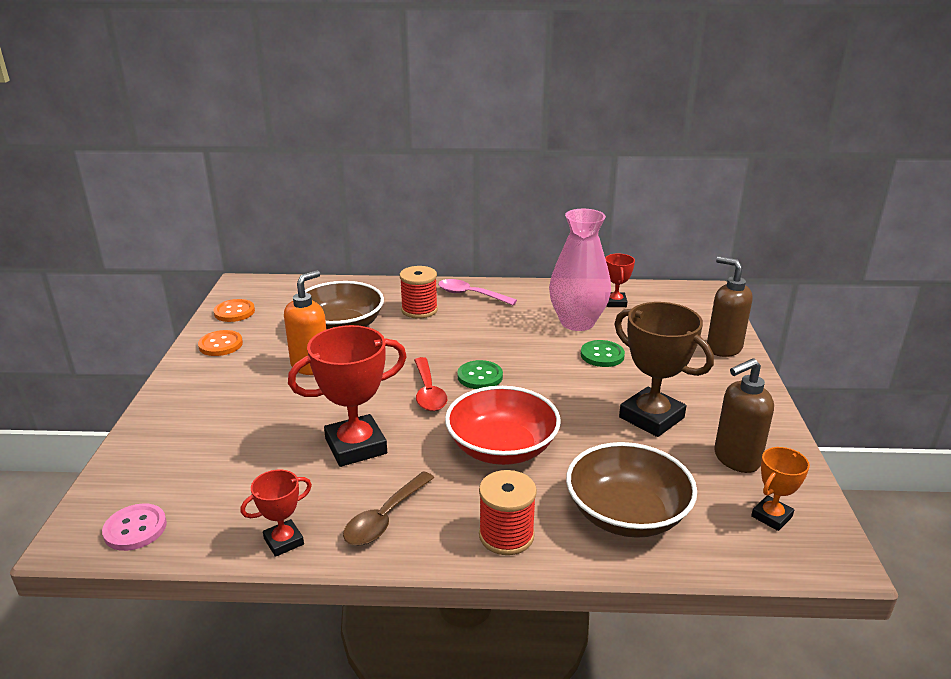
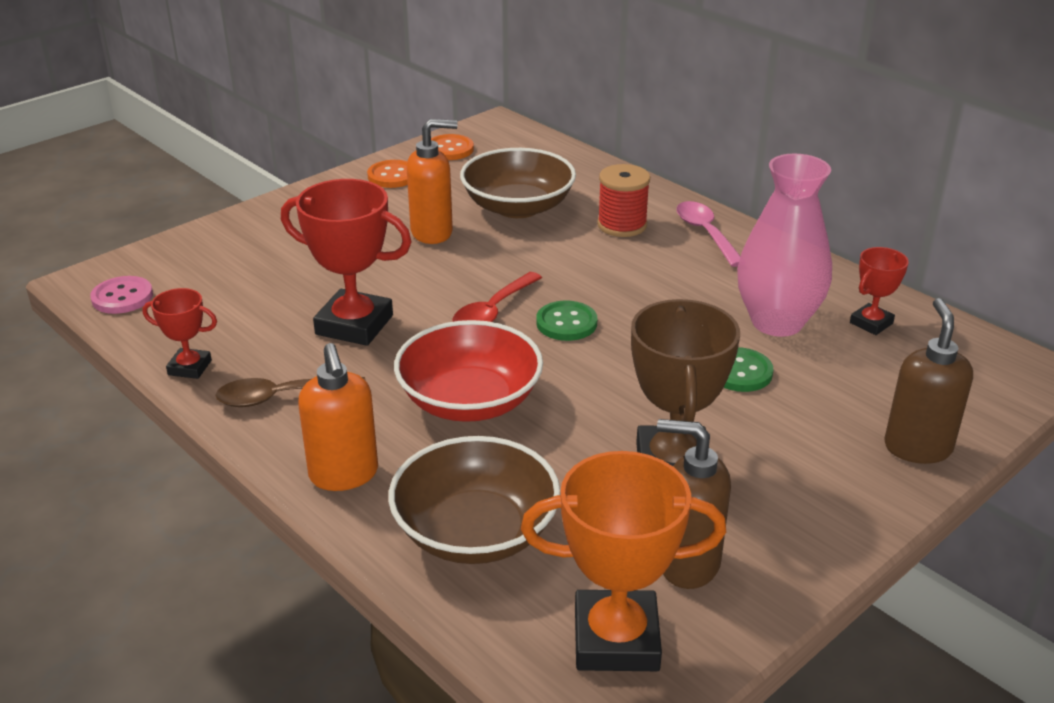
camera: 45 degrees right, 5 degrees up
red spool [479,470,537,555] -> orange soap dispenser [298,343,378,491]
orange trophy [751,447,810,531] -> orange trophy [521,451,726,671], size x1.88

